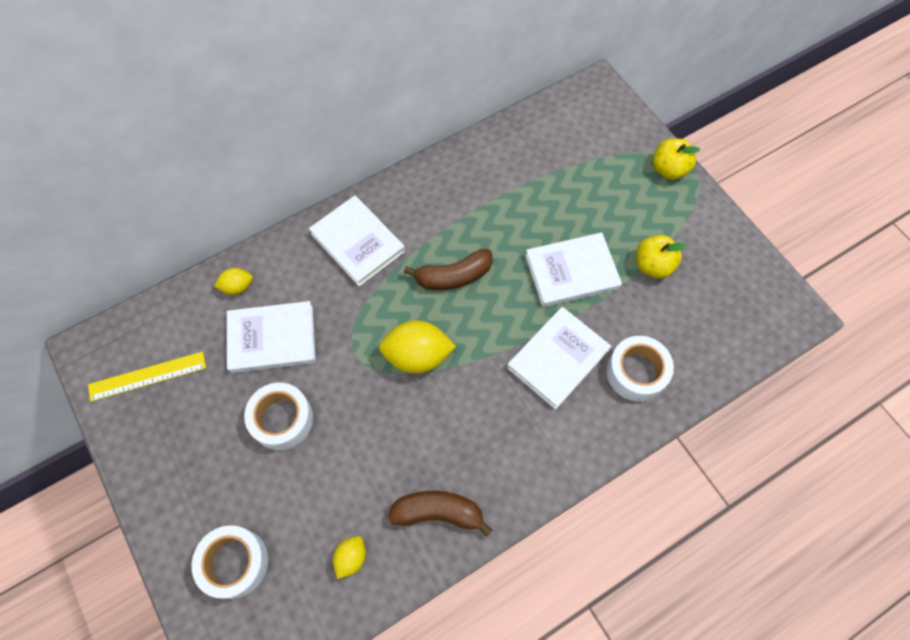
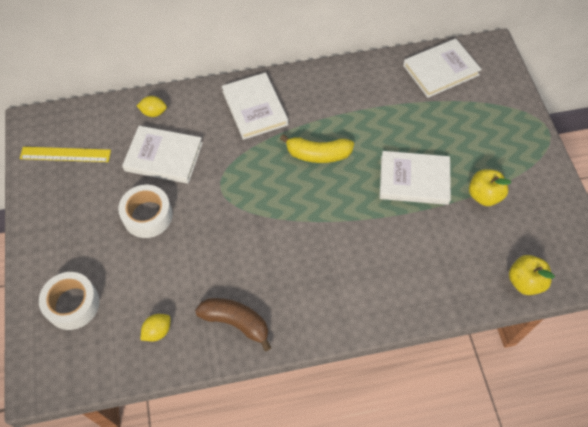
camera: 20 degrees right, 5 degrees down
yellow lemon [379,320,456,374] -> none
brown banana [404,249,493,290] -> yellow banana [280,134,354,163]
white book [507,307,611,409] -> white book moved to [403,38,482,98]
white tape [606,336,674,401] -> none
yellow apple [653,138,700,180] -> yellow apple moved to [509,255,555,295]

